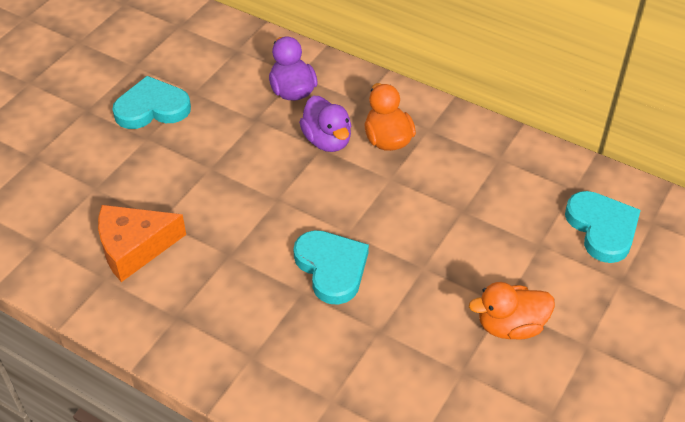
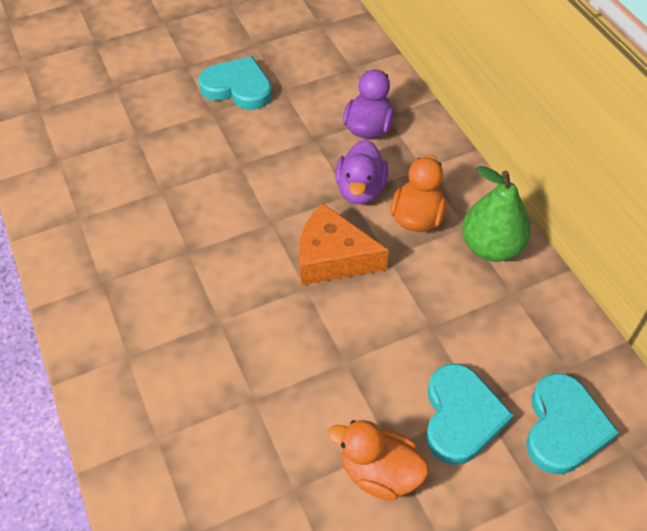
camera: 35 degrees right, 5 degrees up
orange cheese [98,205,186,282] -> orange cheese moved to [299,203,389,285]
turquoise heart [293,230,369,305] -> turquoise heart moved to [426,364,514,465]
none -> green pear [462,166,531,262]

